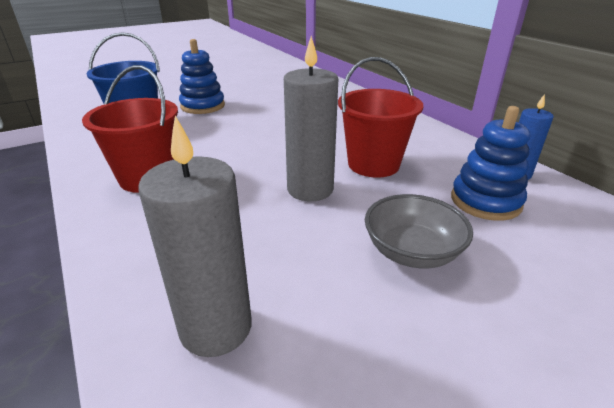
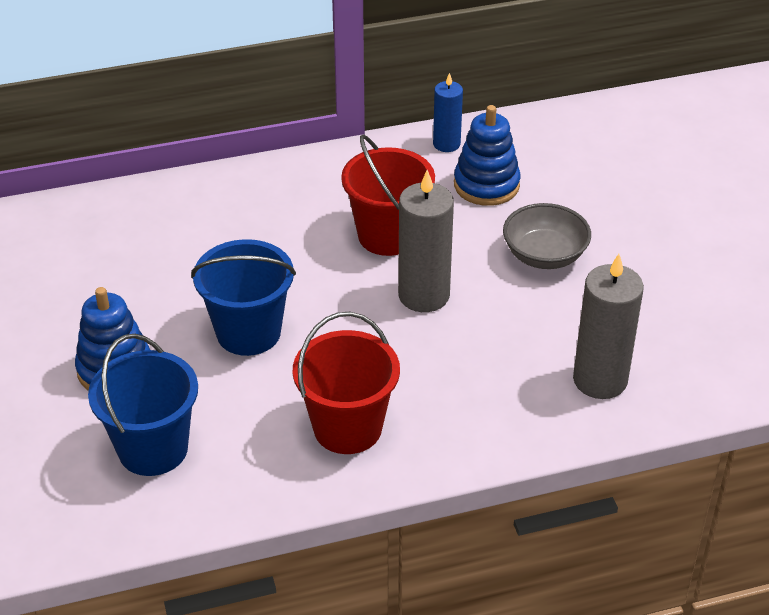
camera: 75 degrees left, 10 degrees up
none -> blue bucket [191,239,296,356]

